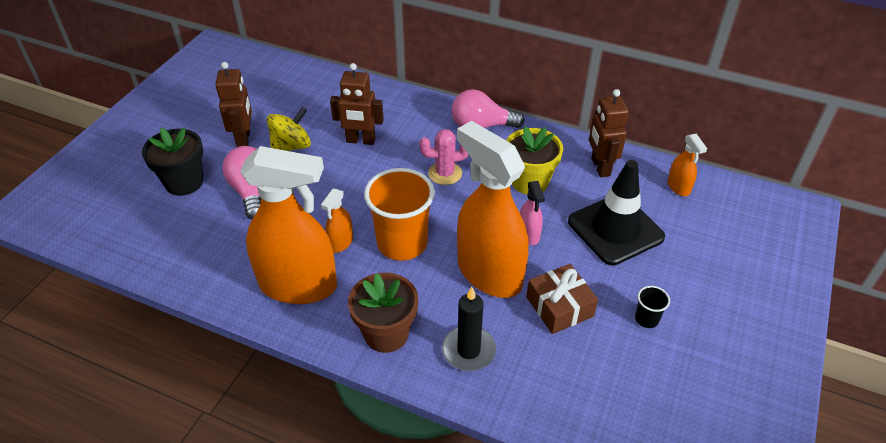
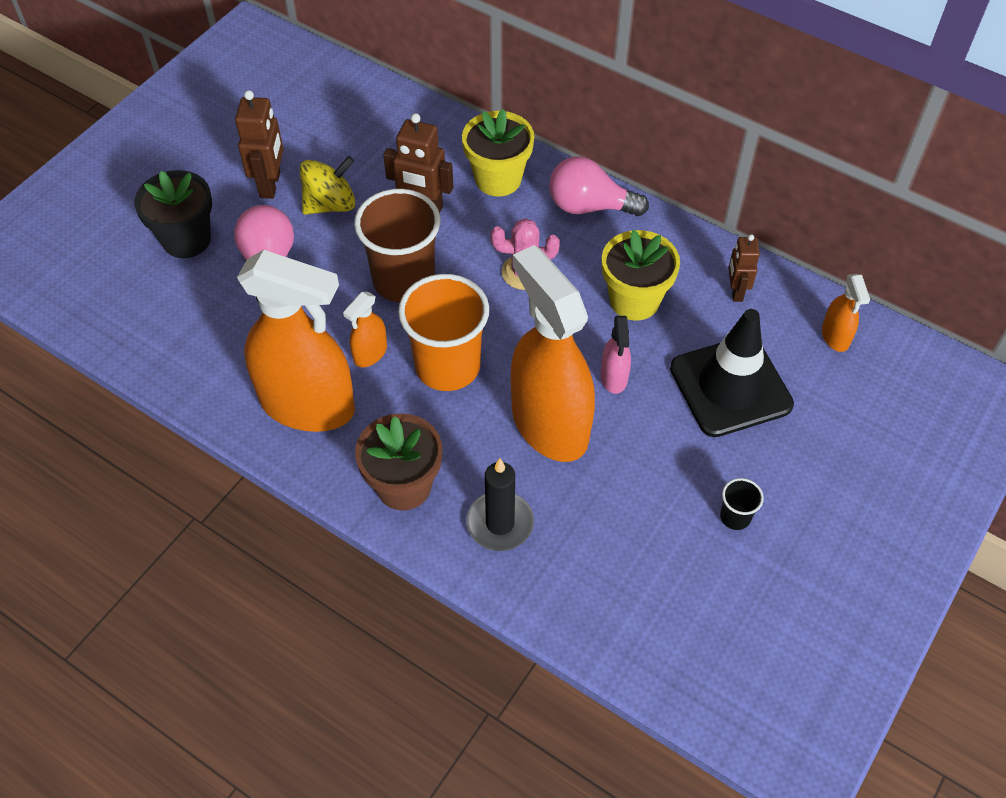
camera: 10 degrees right, 10 degrees up
brown gift [526,264,598,334] -> none
brown robot [589,89,629,177] -> brown robot [728,234,760,302], size x0.65
none -> brown cup [354,189,440,303]
none -> yellow flower pot [462,109,534,197]

